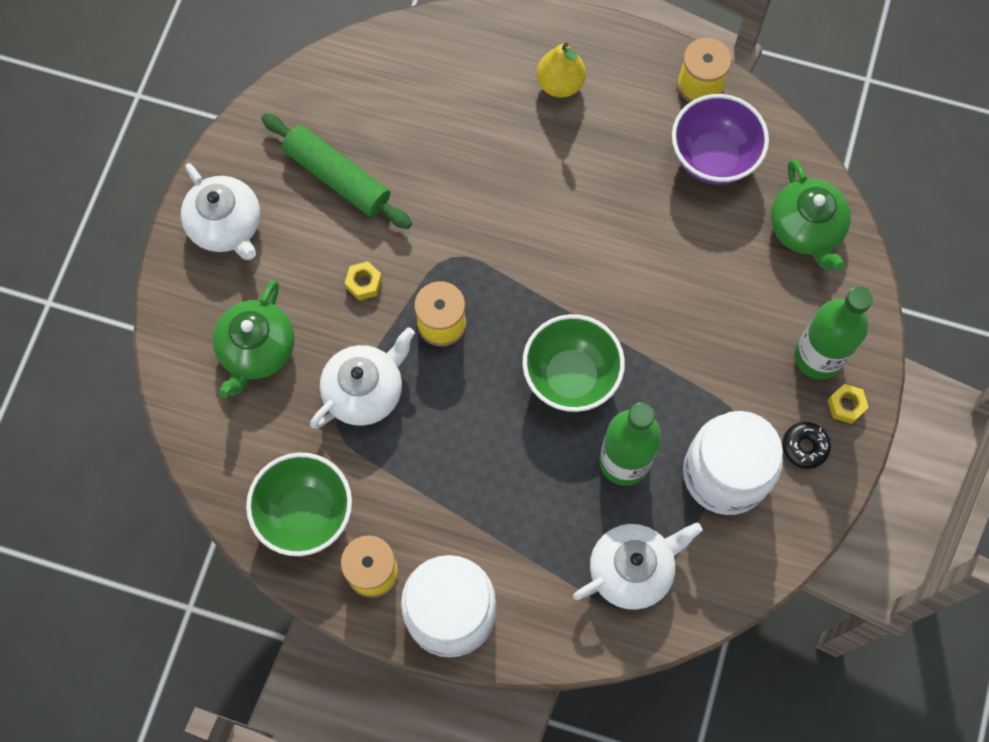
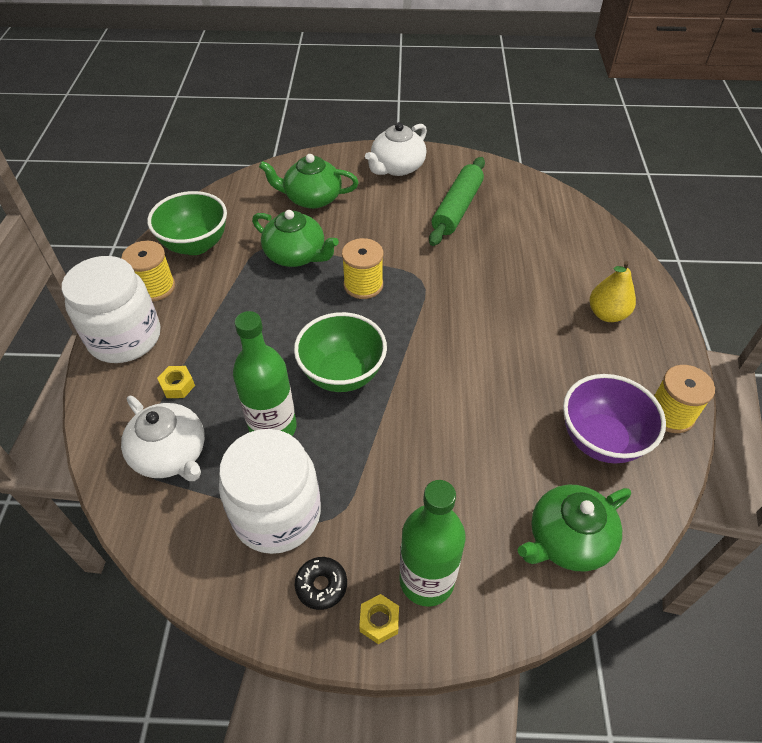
camera: 75 degrees right, 20 degrees down
white teapot [310,327,415,429] -> green teapot [252,210,339,267]
yellow nut [345,261,382,300] -> yellow nut moved to [157,366,195,398]

